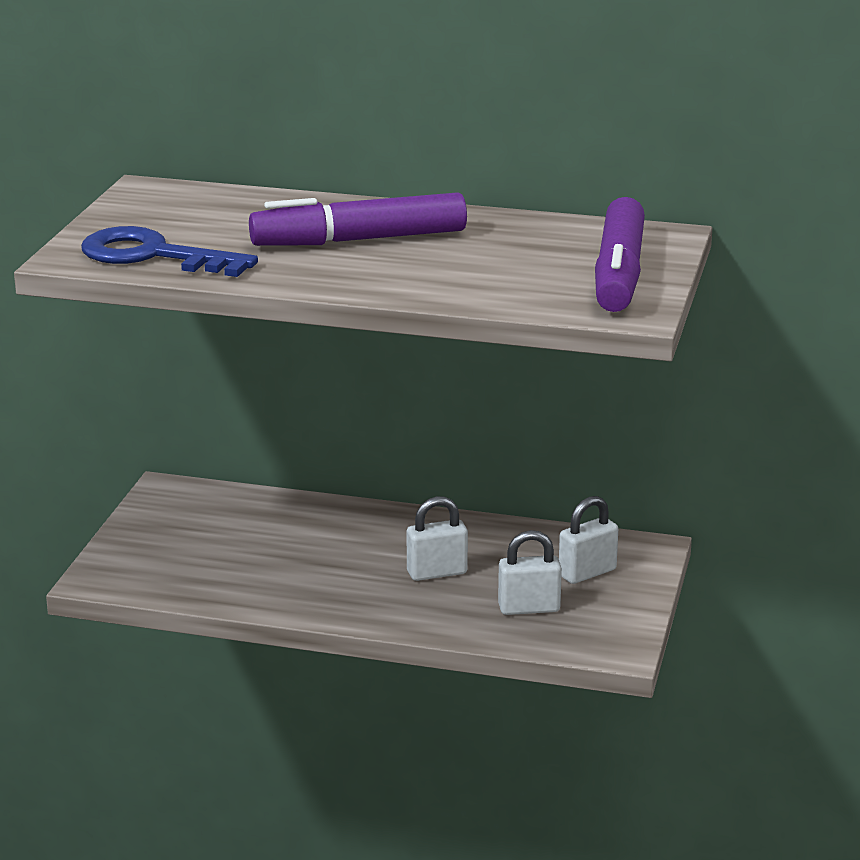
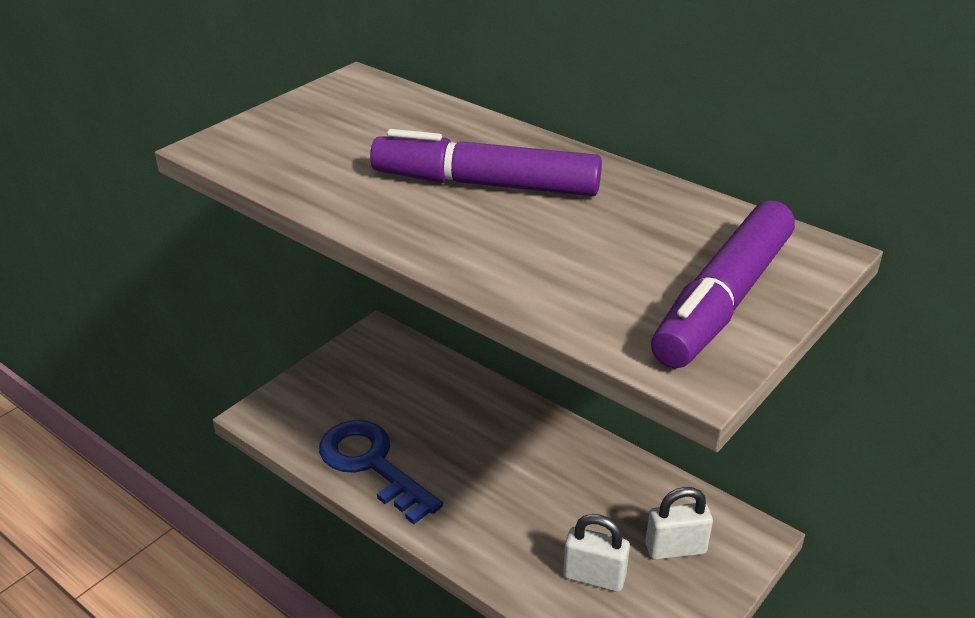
camera: 25 degrees right, 10 degrees up
blue key [81,226,258,277] -> blue key moved to [319,420,443,524]
white padlock [407,496,468,581] -> none

